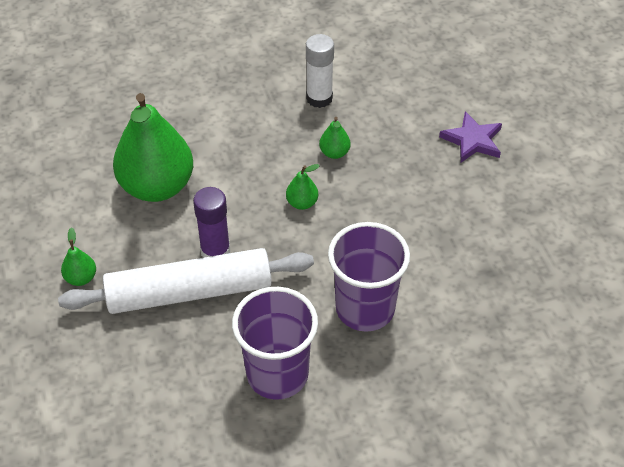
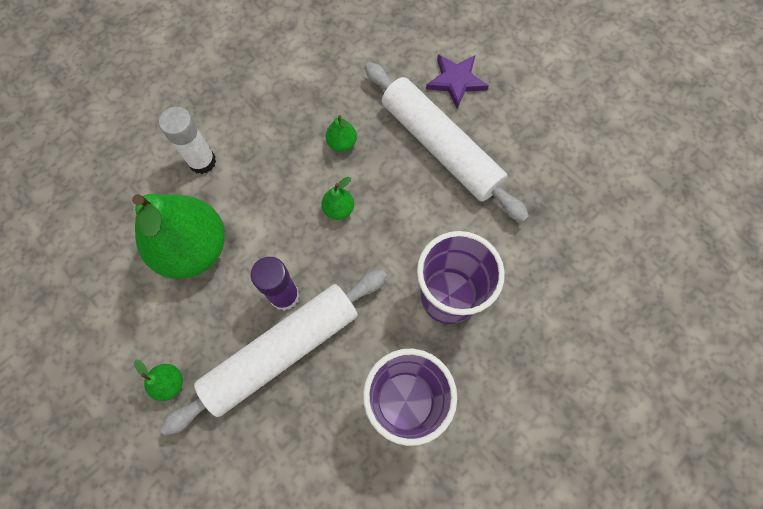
camera: 25 degrees left, 20 degrees up
white glue stick [306,34,334,108] -> white glue stick moved to [159,107,216,174]
none -> white rolling pin [365,62,529,222]

